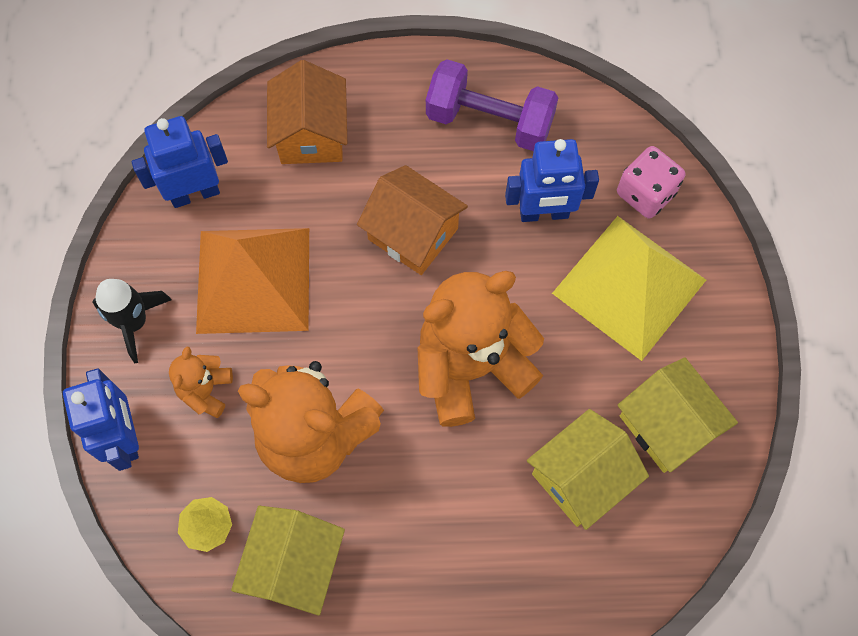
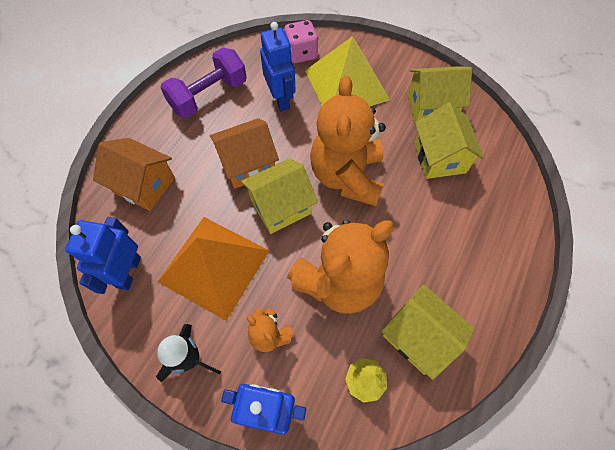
camera: 60 degrees left, 5 degrees down
blue robot [505,139,599,222] -> blue robot turned 45 degrees counterclockwise [260,22,296,111]
none -> yellow house [241,158,318,234]

